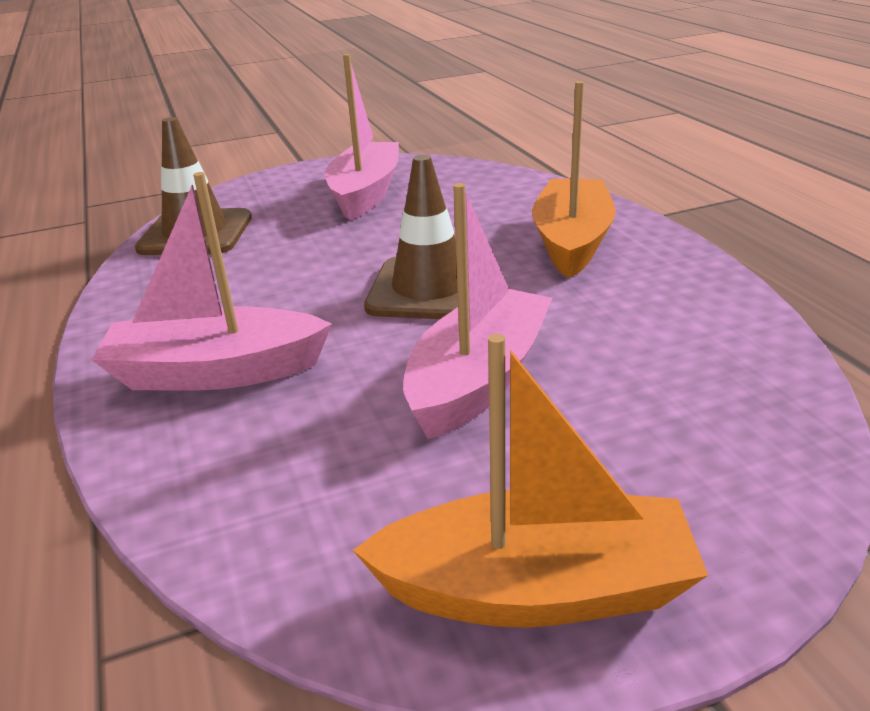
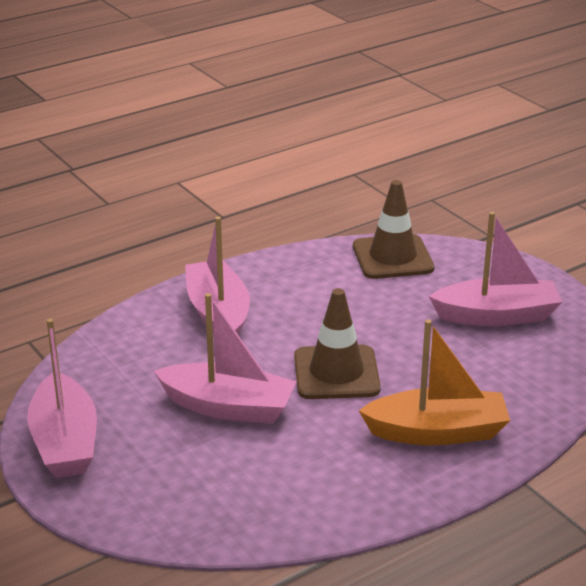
camera: 75 degrees right, 0 degrees up
orange boat [353,334,708,628] -> pink boat [27,318,97,478]

